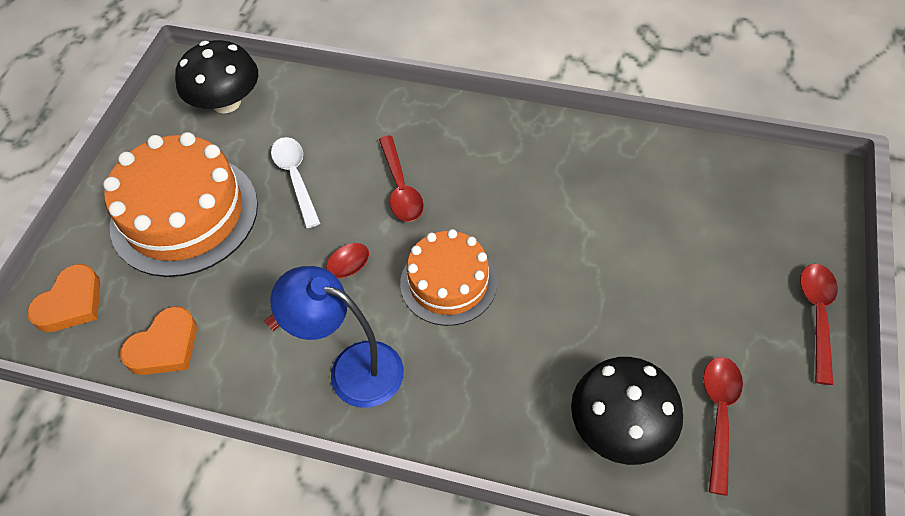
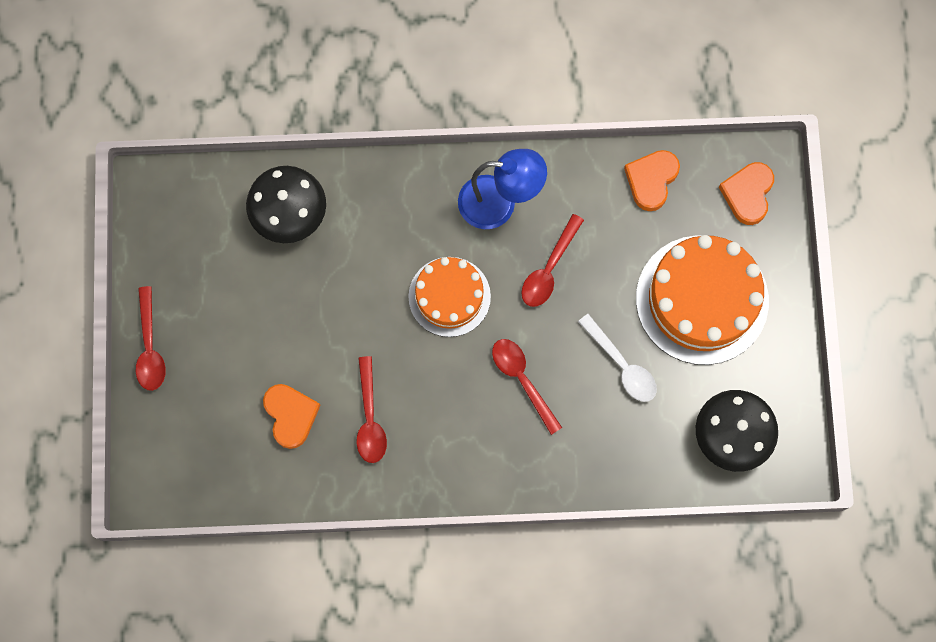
camera: 160 degrees right, 20 degrees up
red spoon [703,357,743,496] -> red spoon moved to [356,356,387,463]
none -> orange heart [263,384,321,449]

